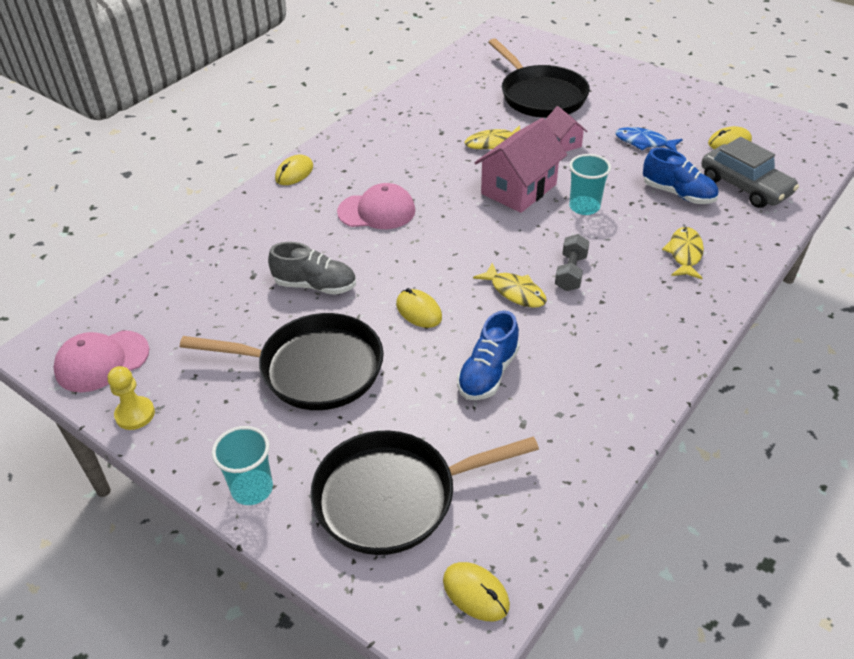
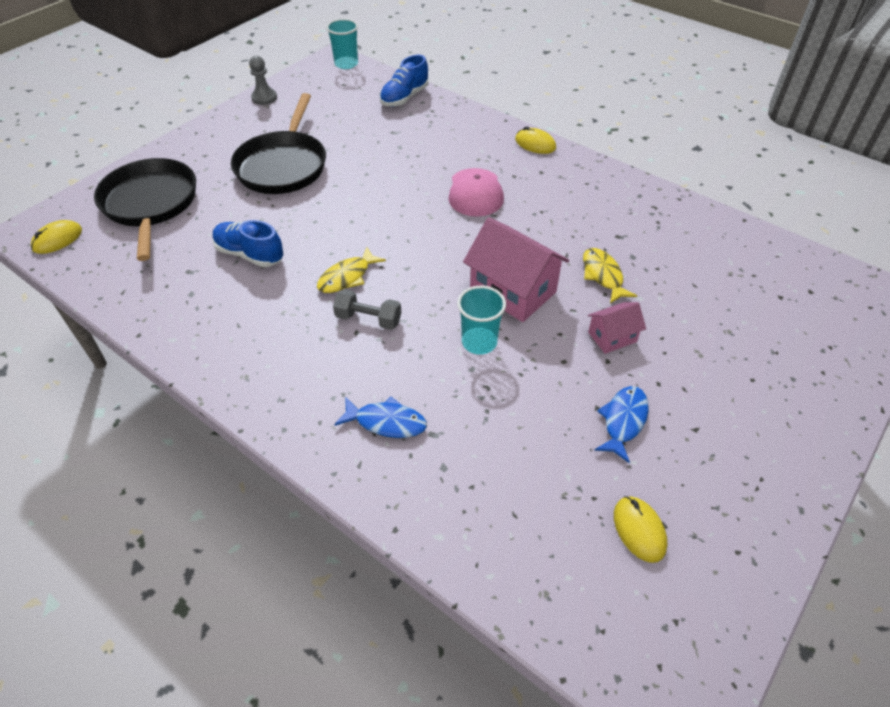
camera: 90 degrees right, 5 degrees up
pink cap [53,330,150,392] -> none
yellow pawn [108,366,155,430] -> grey pawn [249,56,277,105]
turquoise cup [212,426,273,505] -> turquoise cup moved to [326,19,358,69]
grey shoe [268,242,356,295] -> none
yellow mouse [396,288,442,328] -> none
black pan [489,39,590,118] -> none
blue shoe [643,148,718,204] -> blue shoe moved to [380,55,429,107]
yellow fish [662,227,704,279] -> blue fish [334,397,427,438]
grey car [702,137,799,208] -> none

